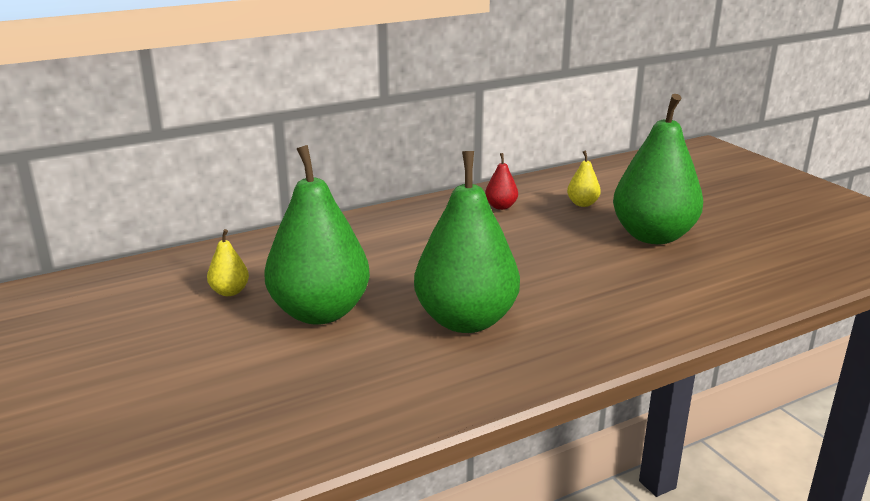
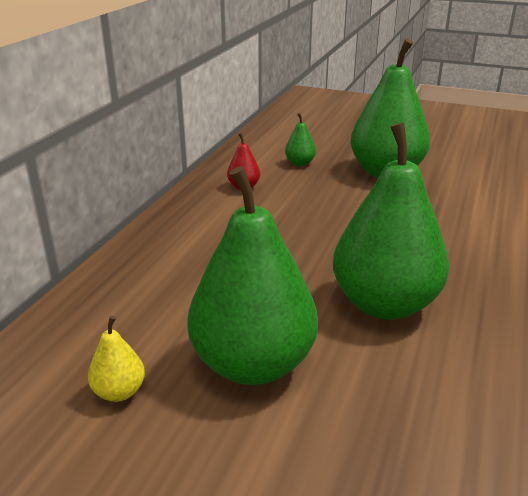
camera: 40 degrees left, 5 degrees up
yellow pear [567,151,601,207] -> green pear [285,113,316,166]

